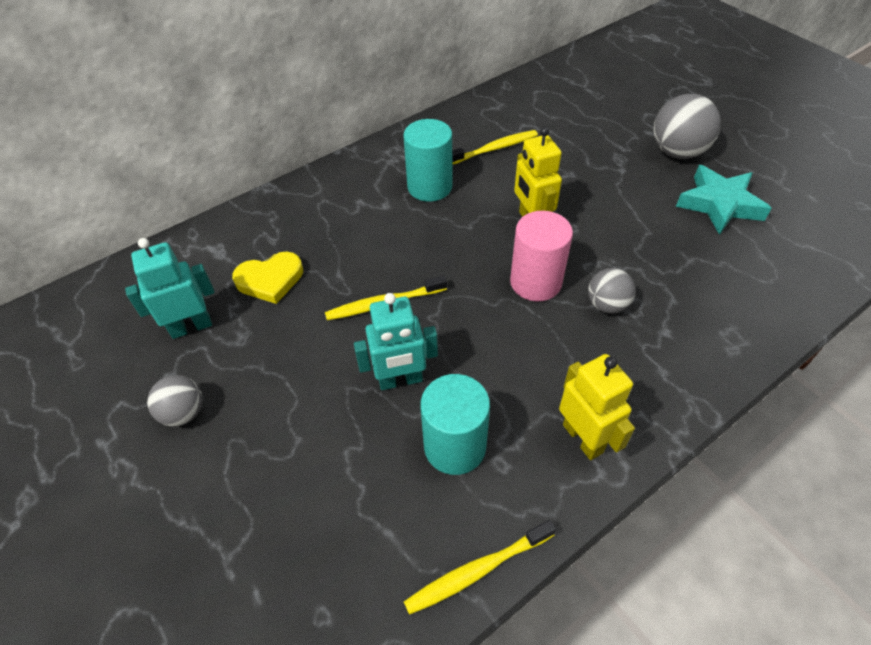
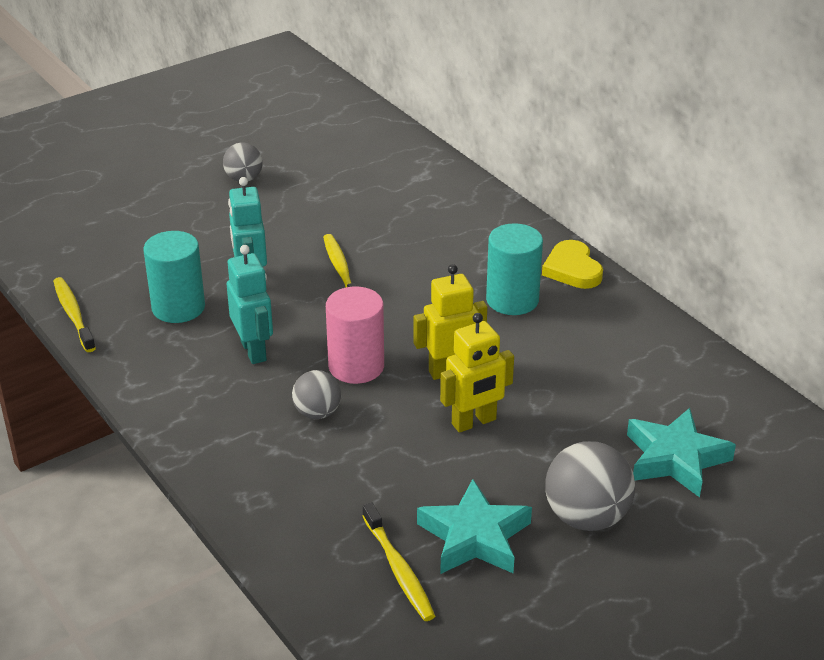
camera: 90 degrees right, 15 degrees down
turquoise robot [125,238,214,339] -> turquoise robot moved to [227,245,273,364]
yellow heart [232,252,303,304] -> yellow heart moved to [542,240,603,289]
yellow toothbrush [452,130,538,165] -> yellow toothbrush moved to [362,502,435,621]
yellow robot [559,354,635,460] -> yellow robot moved to [440,313,514,433]
none -> turquoise star [627,408,736,498]

